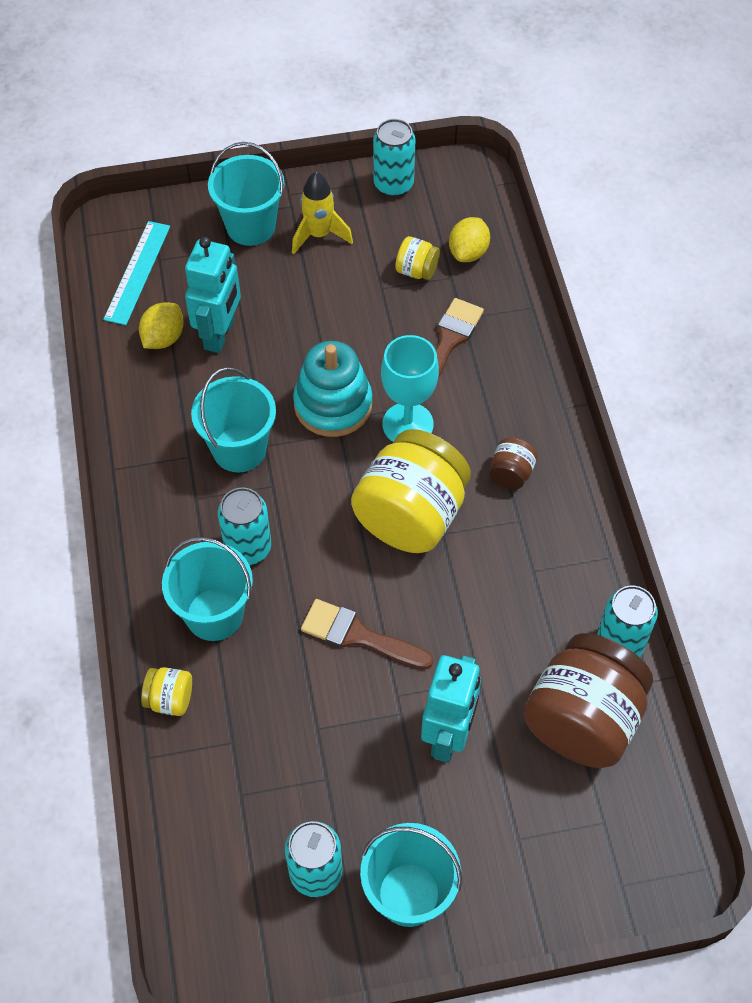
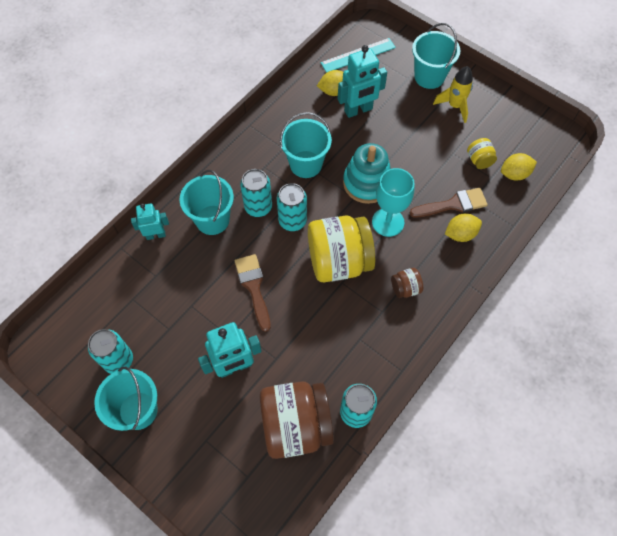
camera: 50 degrees right, 5 degrees up
yellow jar [141,667,192,716] -> turquoise robot [131,203,169,240]
turquoise can [373,119,415,197] -> turquoise can moved to [277,183,307,231]
none -> yellow lemon [445,214,482,242]

